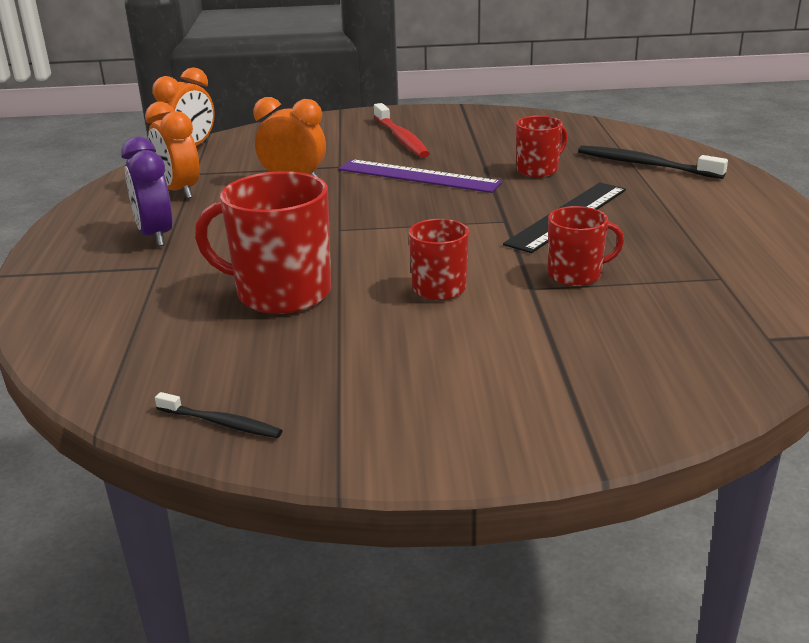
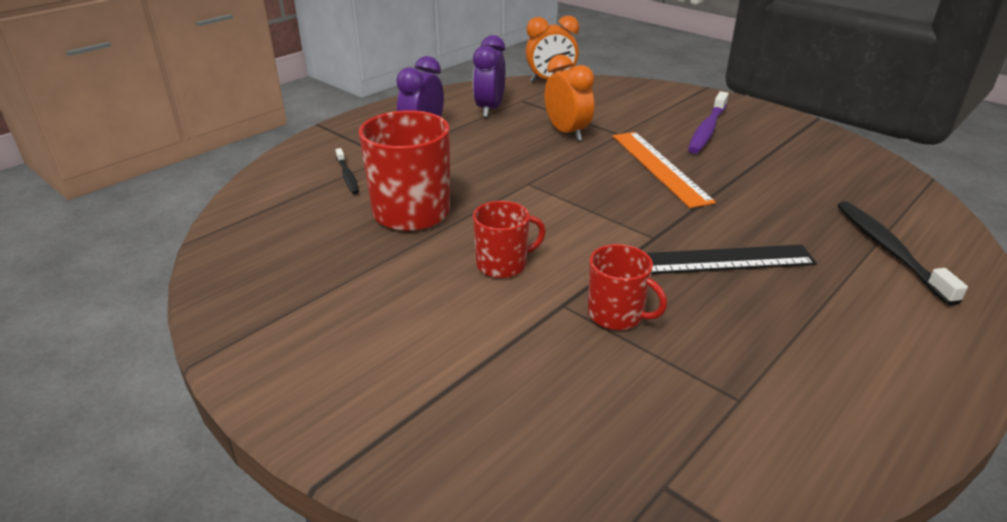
camera: 45 degrees right, 5 degrees up
orange clock [145,102,200,199] -> purple clock [473,35,505,117]
black toothbrush [155,392,283,438] -> black toothbrush moved to [336,148,359,194]
purple ruler [338,159,503,193] -> orange ruler [613,132,716,208]
red toothbrush [374,103,430,158] -> purple toothbrush [688,91,729,154]
red mug [516,116,568,177] -> none

